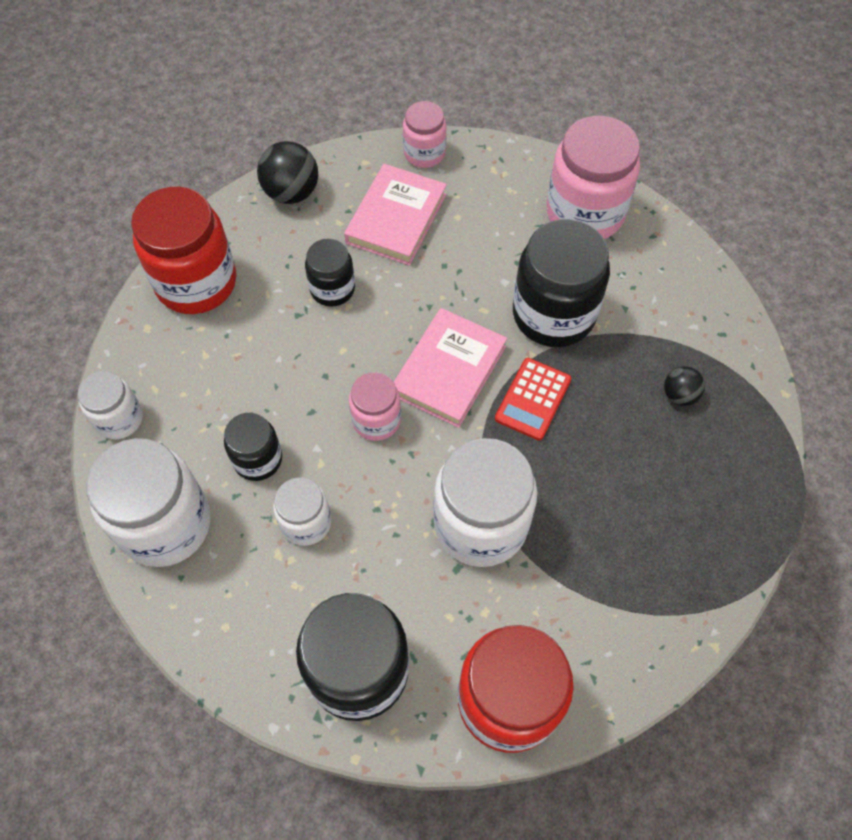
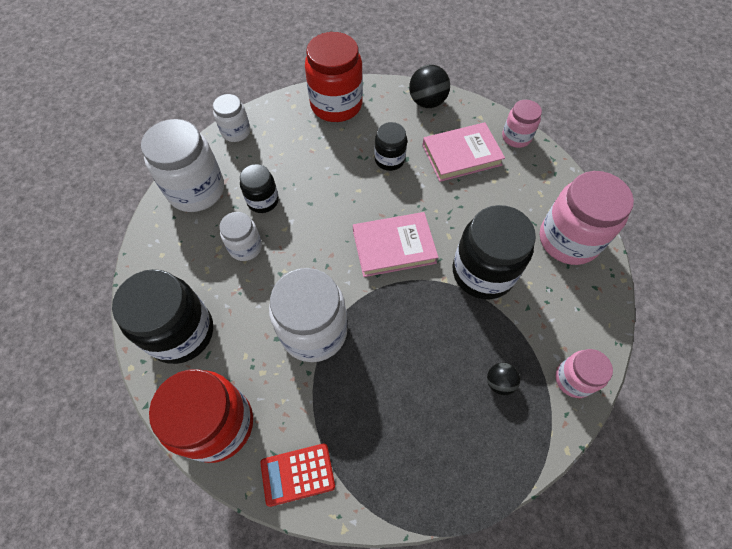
camera: 50 degrees right, 0 degrees up
pink jar [349,372,401,441] -> pink jar moved to [555,349,613,398]
red calculator [495,358,572,440] -> red calculator moved to [260,444,335,507]

